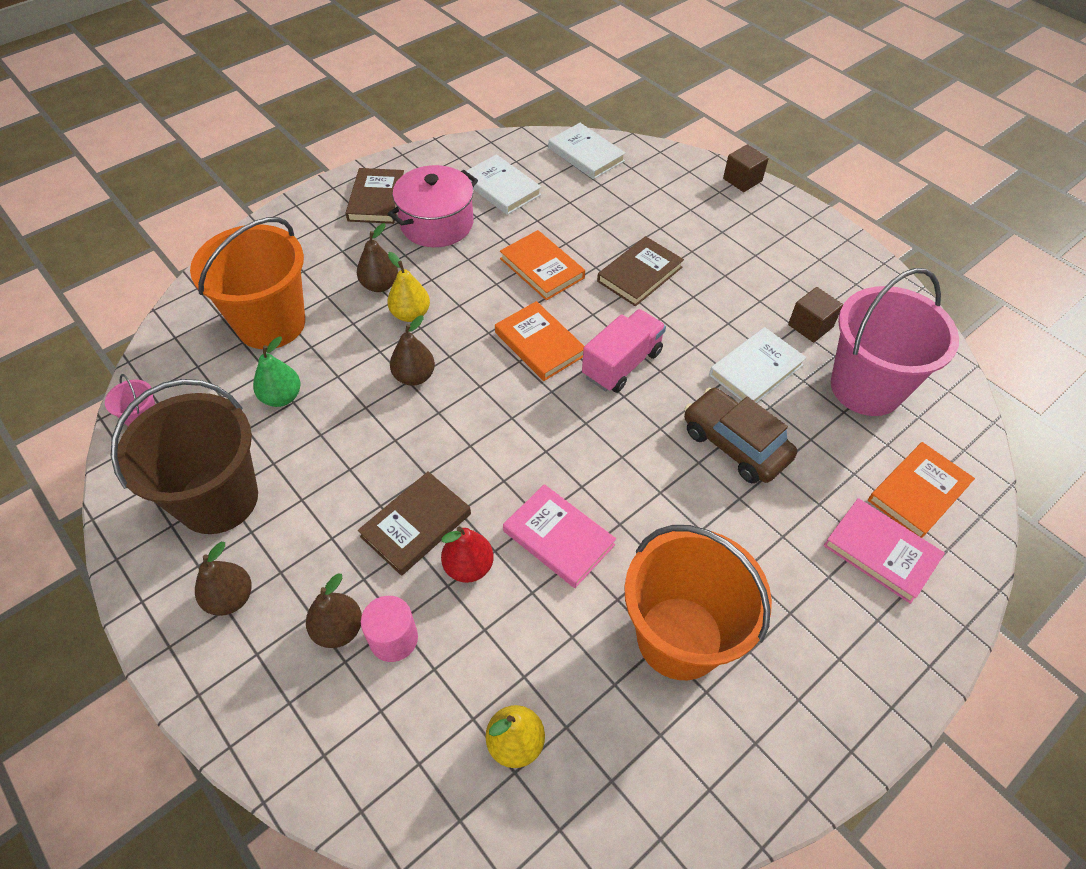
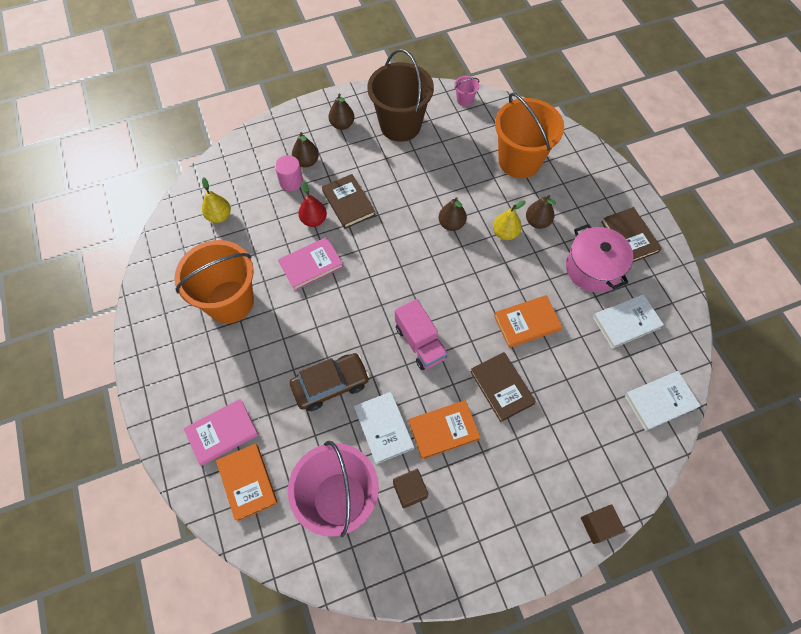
camera: 110 degrees right, 10 degrees up
green pear [253,336,300,407] -> none
brown book [345,168,404,224] -> brown book turned 45 degrees clockwise [601,207,662,262]
orange book [495,301,584,381] -> orange book moved to [409,400,481,460]

